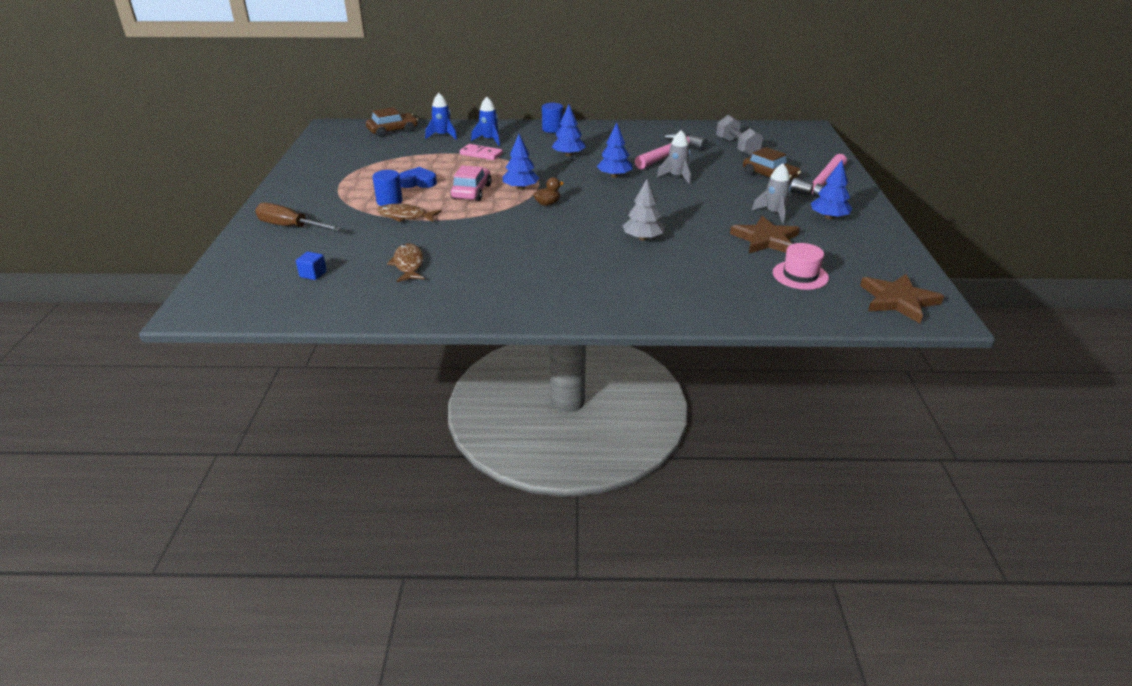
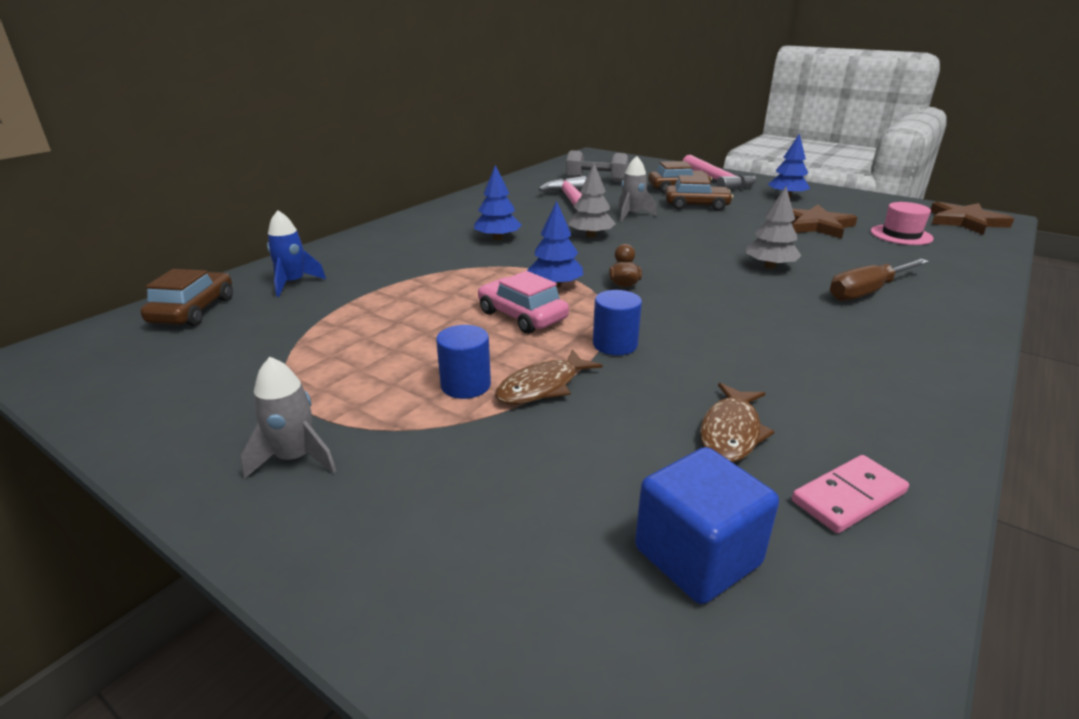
camera: 55 degrees left, 5 degrees down
brown screwdriver [255,203,342,231] -> brown screwdriver moved to [830,259,929,301]
blue cube [296,252,327,280] -> blue cube [635,447,779,604], size x1.98
brown fish [387,243,424,282] -> brown fish turned 90 degrees counterclockwise [700,383,775,463]
blue heart [399,167,437,188] -> none
pink domino [460,144,503,160] -> pink domino moved to [792,455,909,533]
blue rocket [471,97,500,146] -> none
blue cylinder [542,103,563,133] -> blue cylinder moved to [593,290,642,355]
blue tree [597,123,633,178] -> grey tree [568,163,616,237]
grey rocket [751,163,791,224] -> grey rocket moved to [241,357,336,479]
none -> brown car [665,175,733,211]

